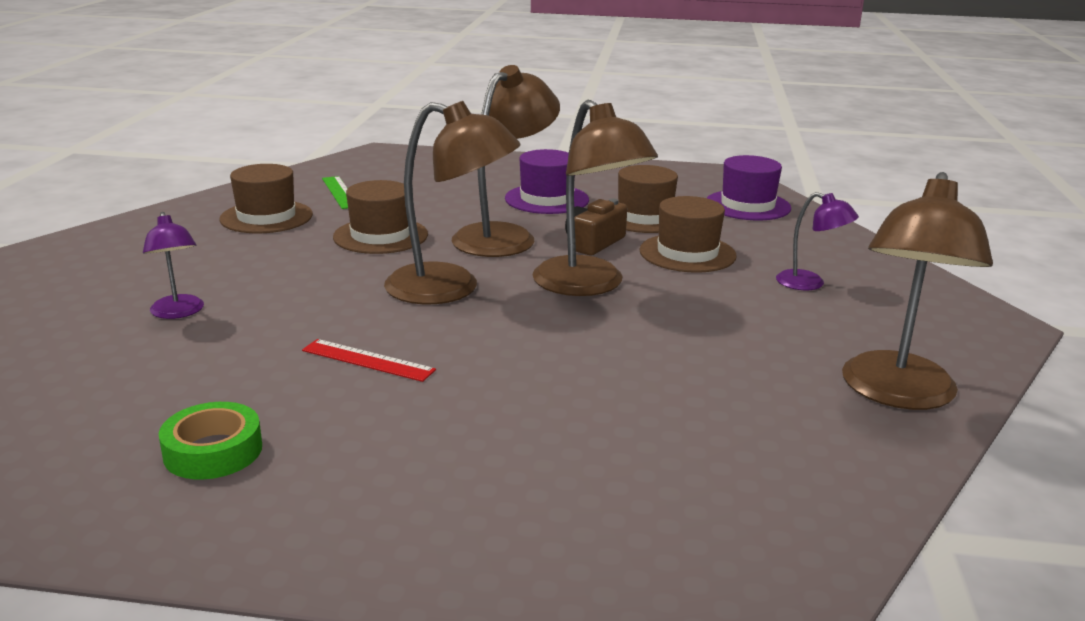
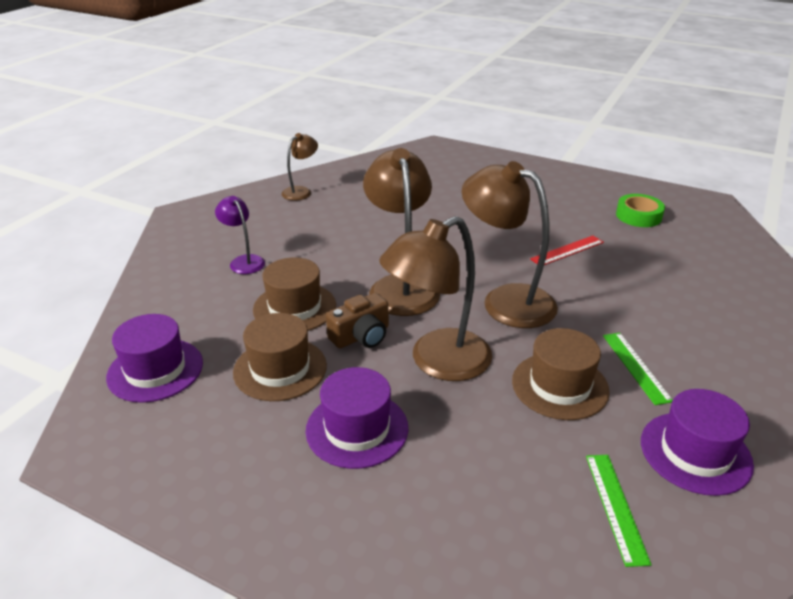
camera: 160 degrees left, 10 degrees up
purple lamp [143,212,204,319] -> none
brown hat [219,164,313,233] -> purple hat [641,389,754,496]
red ruler [302,339,436,382] -> red ruler turned 75 degrees counterclockwise [530,236,604,265]
brown lamp [842,172,993,410] -> brown lamp [282,133,318,201], size x0.52
none -> green ruler [603,333,672,405]

